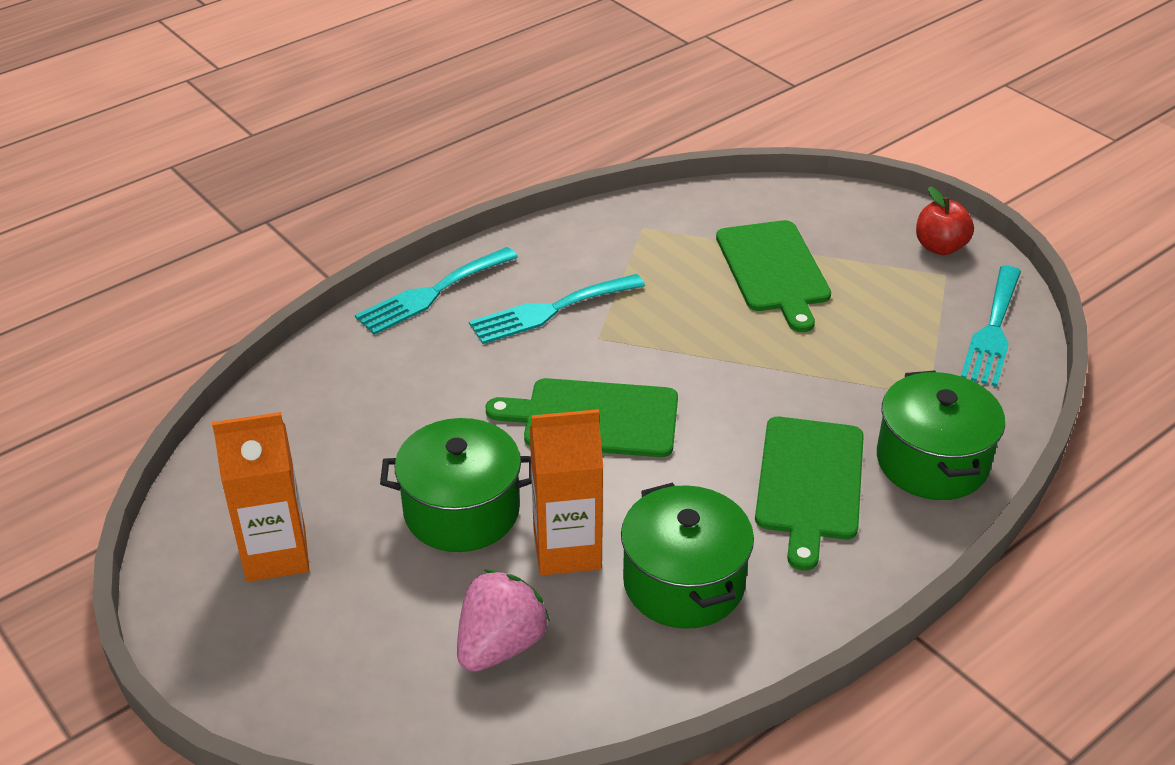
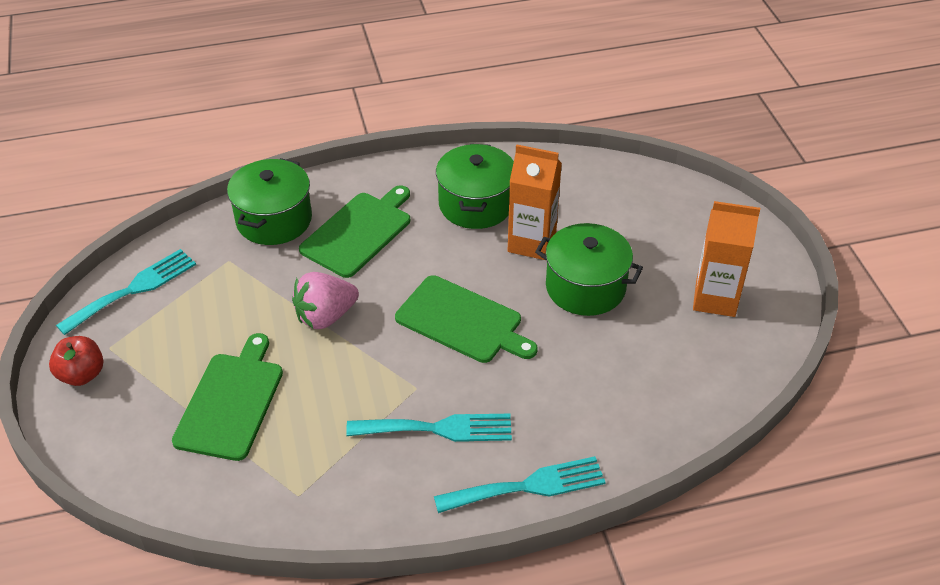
camera: 155 degrees left, 5 degrees up
pink strawberry [457,570,550,672] -> pink strawberry moved to [292,272,359,329]

